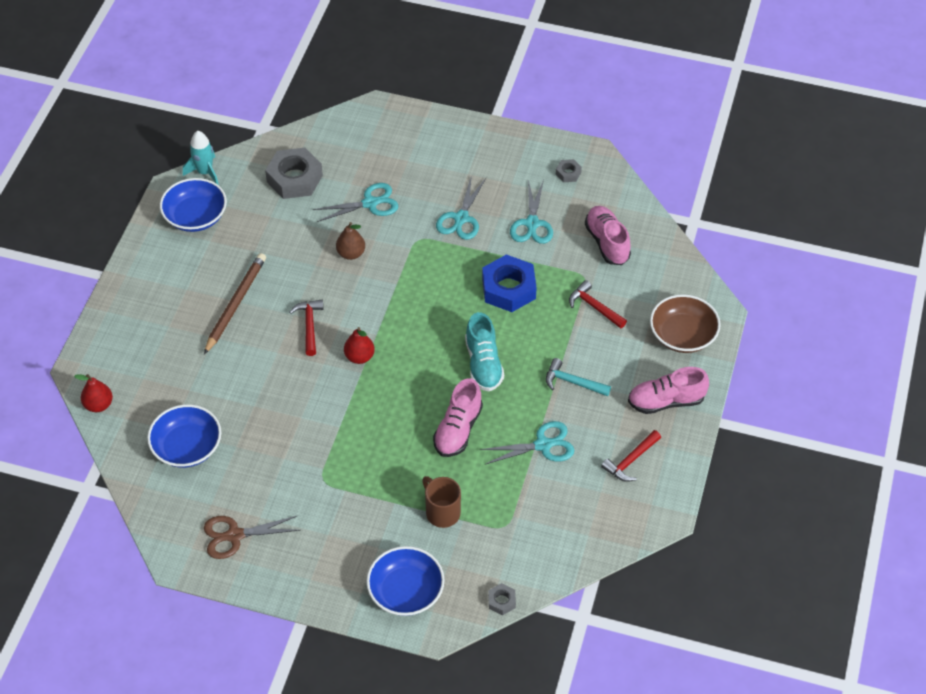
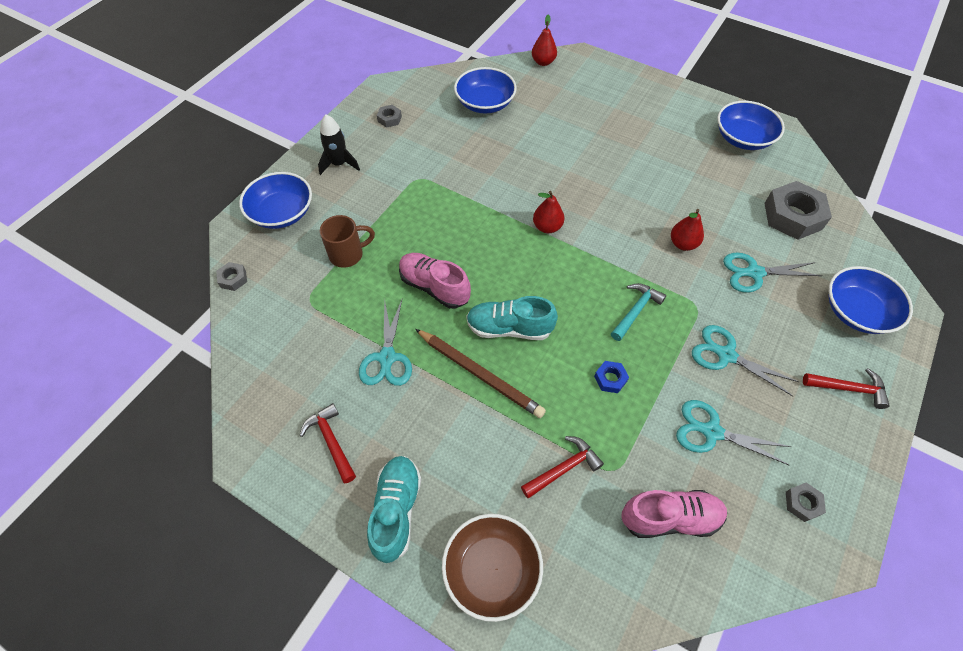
camera: 105 degrees right, 5 degrees up
turquoise rocket [183,131,219,185] -> none
brown pencil [204,253,266,354] -> brown pencil moved to [415,329,546,418]
brown scissors [204,516,300,559] -> grey nut [377,105,402,128]
red hammer [289,300,323,356] -> red hammer moved to [803,368,890,409]
turquoise scissors [313,183,399,222] -> turquoise scissors turned 90 degrees clockwise [723,253,822,293]
brown pear [336,222,365,260] -> red pear [671,209,704,251]
blue nut [482,254,537,312] -> blue nut [594,361,629,393], size x0.46
turquoise hammer [546,358,611,396] -> turquoise hammer moved to [611,283,666,341]
pink shoe [628,367,709,414] -> turquoise shoe [367,456,421,563]
none -> black rocket [318,114,360,175]
none -> blue bowl [828,266,913,334]

